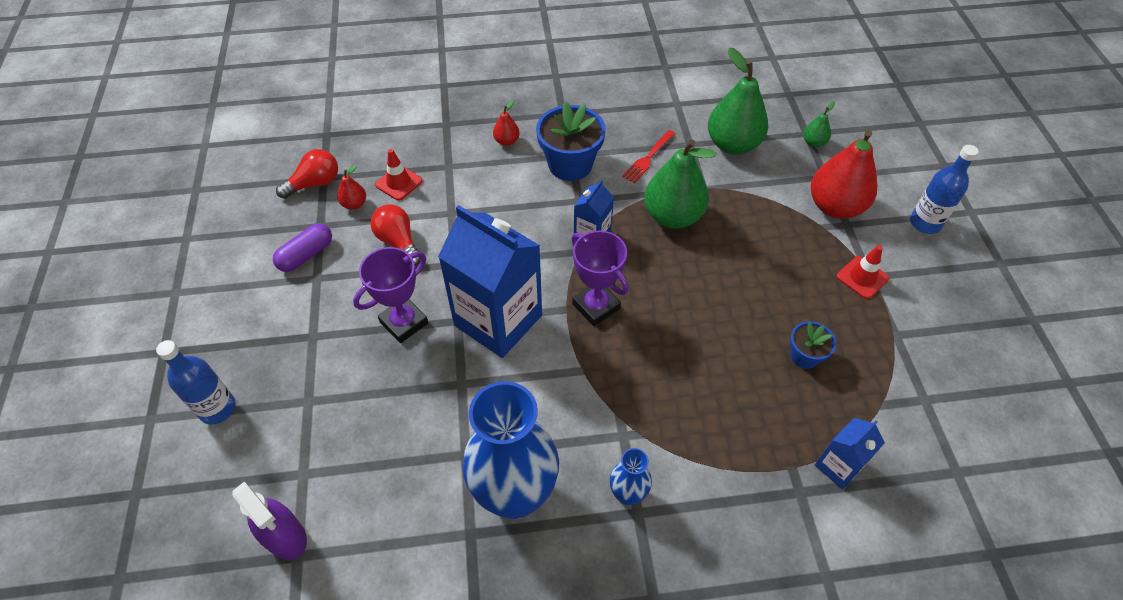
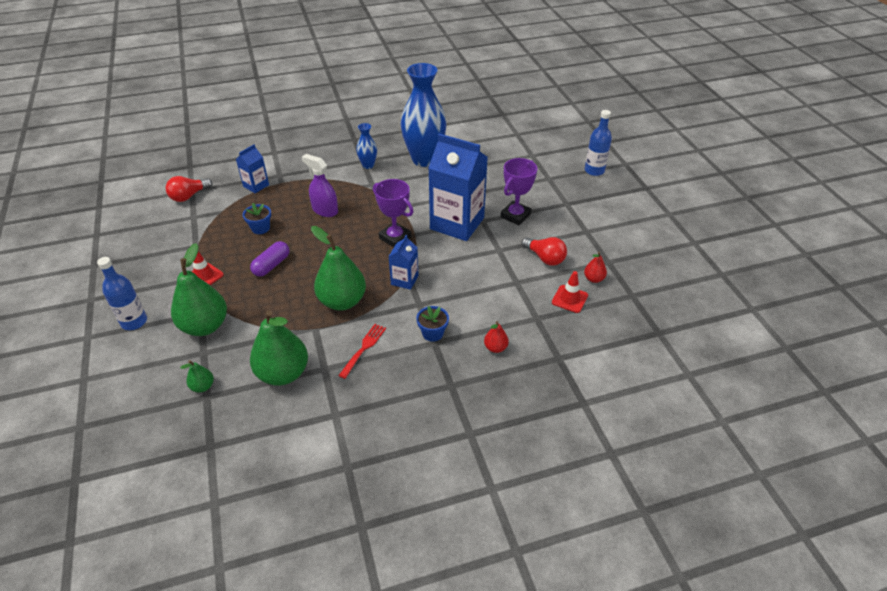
camera: 170 degrees right, 10 degrees down
purple spray bottle [232,481,307,560] -> purple spray bottle moved to [302,154,338,217]
purple capsule [273,223,332,272] -> purple capsule moved to [250,241,289,277]
red light bulb [276,149,338,199] -> red light bulb moved to [166,176,212,202]
blue flower pot [536,102,606,181] -> blue flower pot [416,306,449,342], size x0.54
red pear [811,130,877,219] -> green pear [171,243,227,336]

